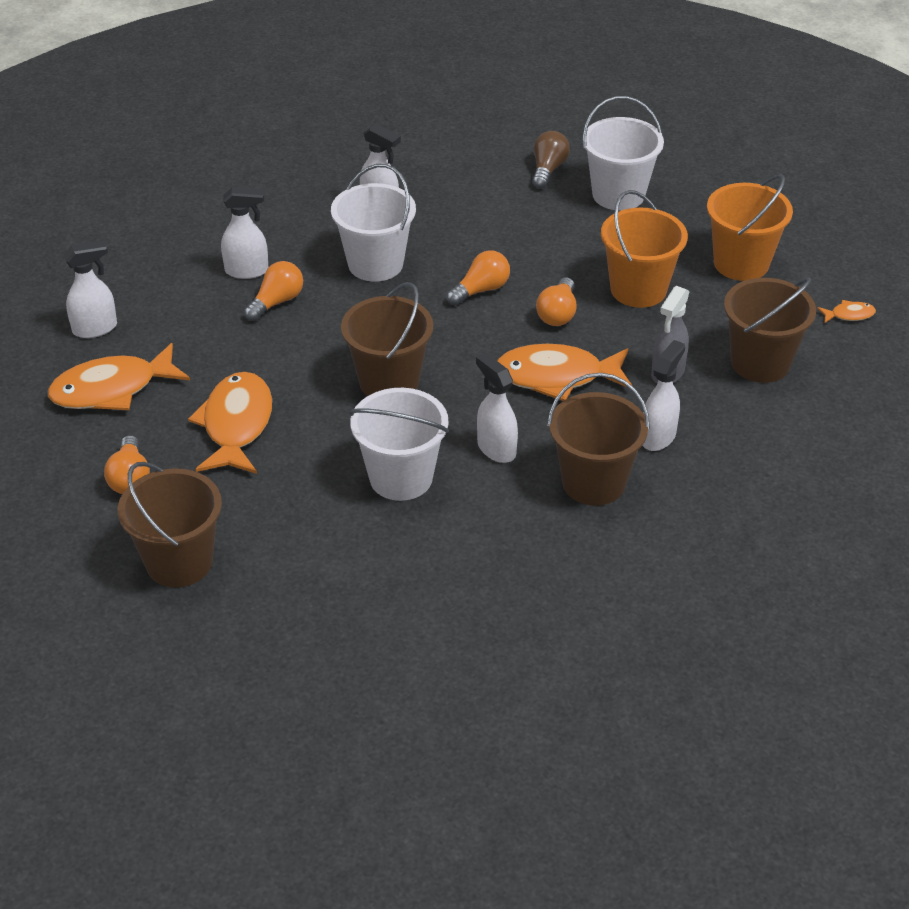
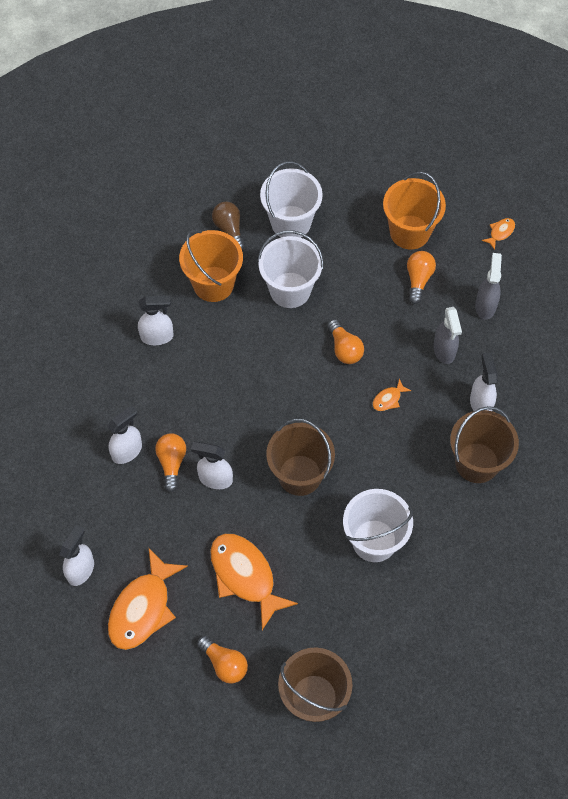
camera: 40 degrees left, 20 degrees up
white bucket [331,164,416,282] -> white bucket moved to [258,231,323,308]
orange light bulb [446,251,510,306] -> orange light bulb moved to [407,251,436,304]
white spray bottle [476,353,518,463] -> white spray bottle moved to [191,441,233,489]
orange fish [497,344,633,401] -> orange fish [373,378,412,411], size x0.43
orange bucket [601,190,688,308] -> orange bucket moved to [179,230,243,302]
brown bucket [724,278,816,383] -> grey spray bottle [475,253,502,320]

